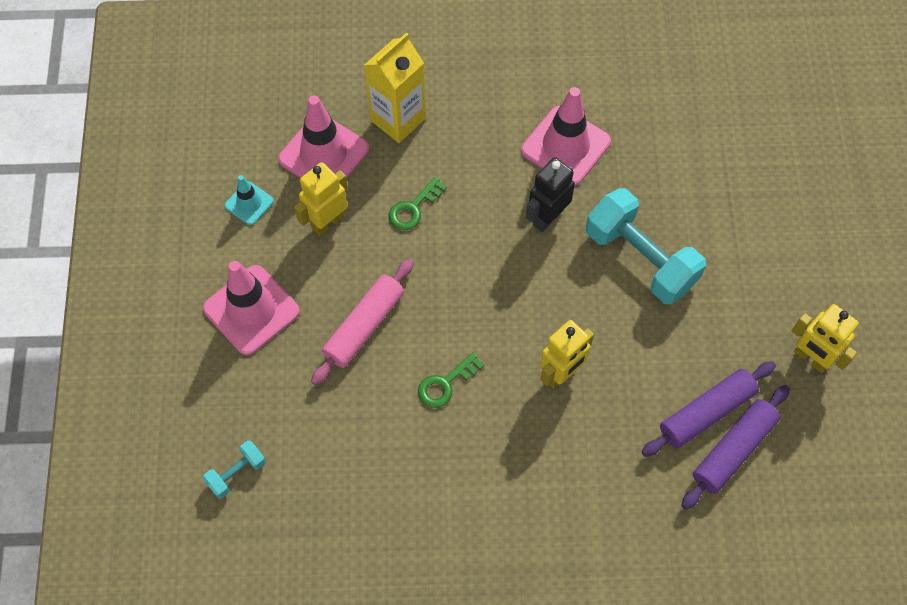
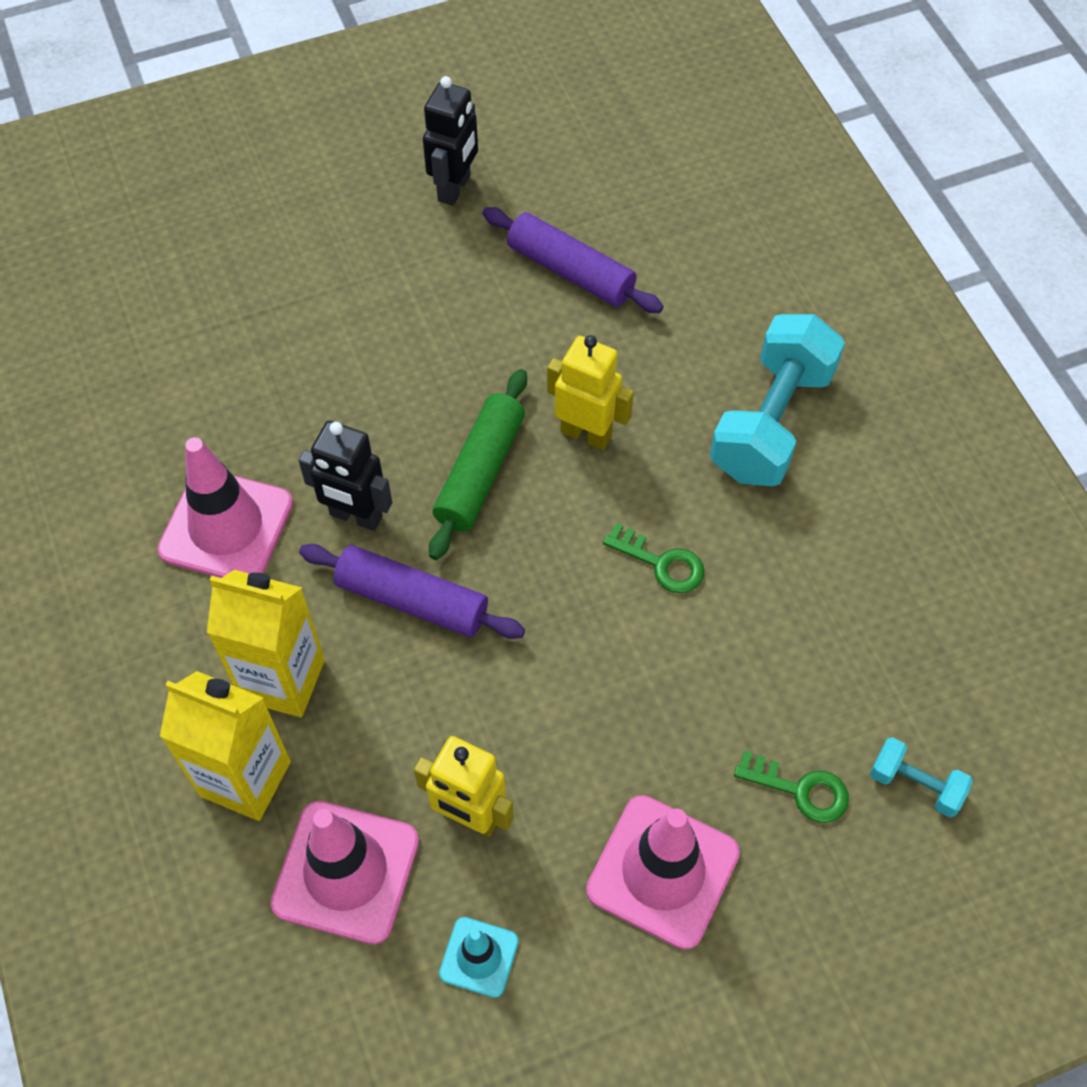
camera: 110 degrees left, 5 degrees down
pink rolling pin [311,259,414,385] -> none
green key [389,177,447,230] -> green key moved to [734,750,849,823]
turquoise dumbbell [586,188,706,304] -> turquoise dumbbell moved to [710,314,845,486]
purple rolling pin [681,385,790,510] -> purple rolling pin moved to [299,544,525,639]
yellow robot [792,304,859,373] -> black robot [423,76,478,206]
none -> yellow carton [207,570,325,718]
none -> green rolling pin [429,369,527,560]

